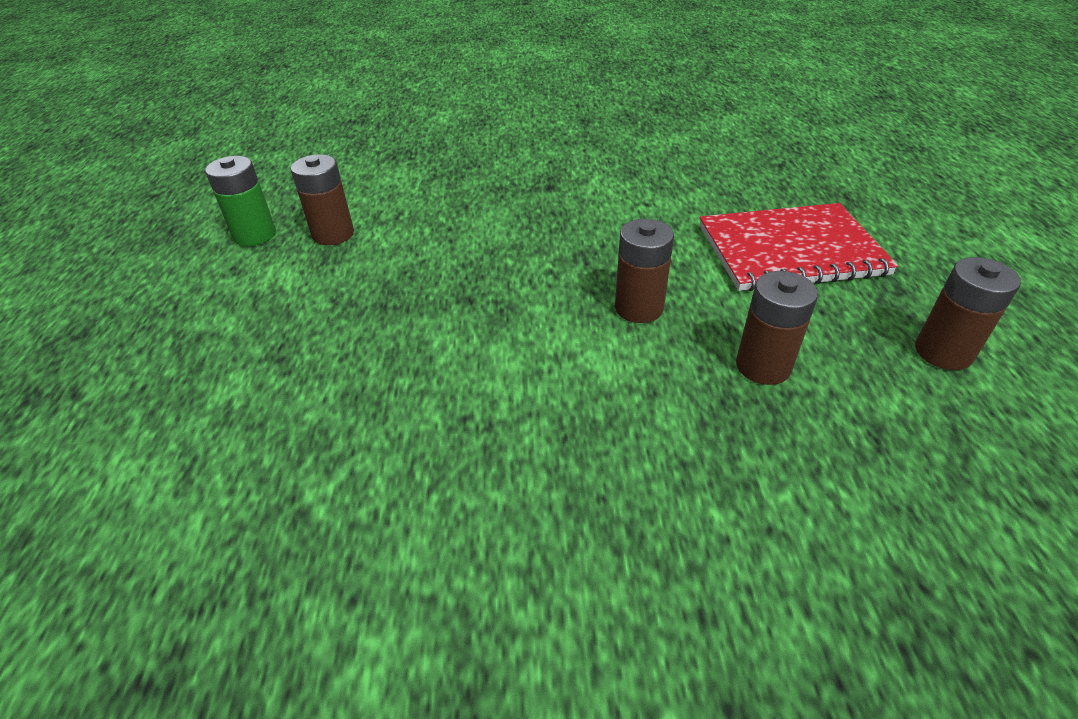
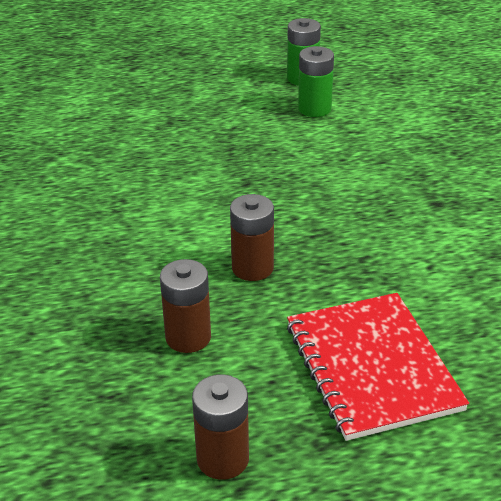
camera: 80 degrees right, 5 degrees down
brown battery [291,154,354,245] -> green battery [298,46,334,117]

